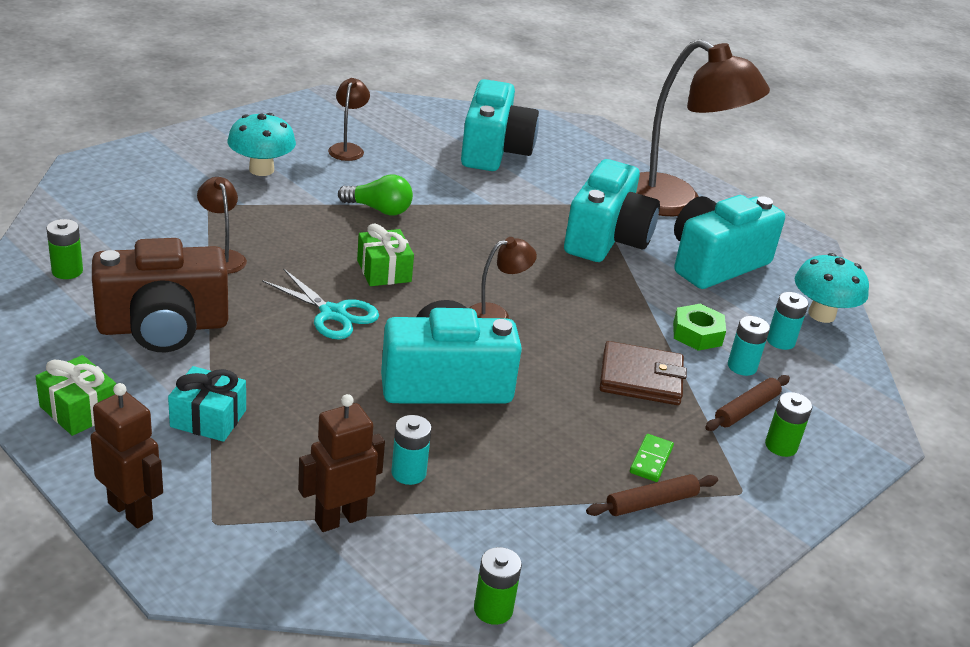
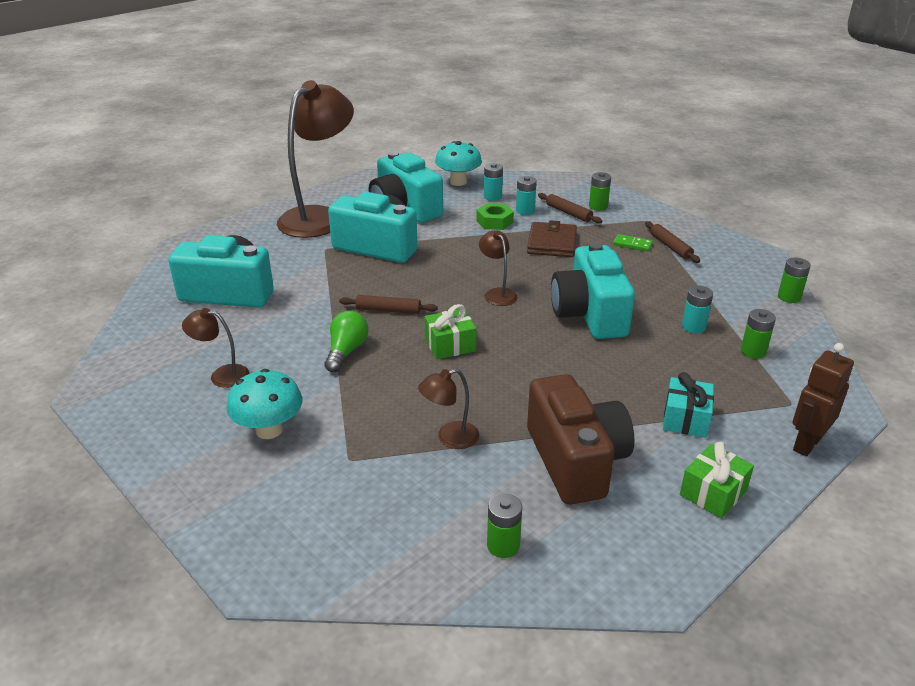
camera: 85 degrees left, 0 degrees up
turquoise scissors [262,268,379,340] -> none
brown robot [298,394,385,532] -> green battery [741,309,776,359]
none -> brown rolling pin [339,295,438,314]

